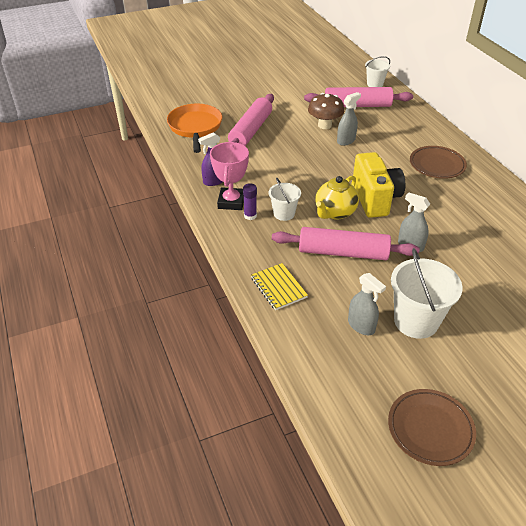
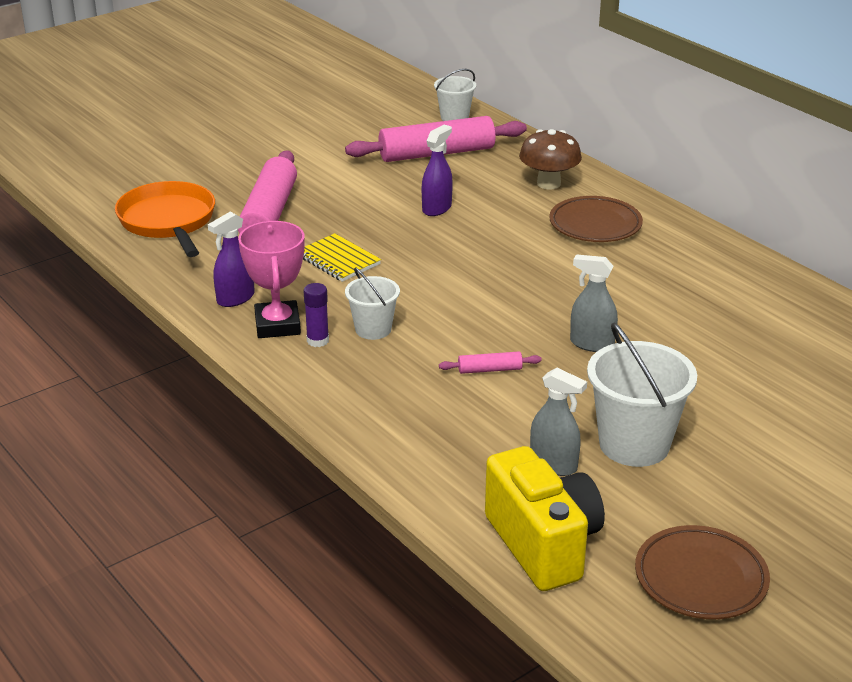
camera: 15 degrees left, 10 degrees down
yellow notebook [251,263,308,310] -> yellow notebook moved to [303,233,381,282]
pink rolling pin [272,227,419,260] -> pink rolling pin [439,352,542,374], size x0.43
brown mushroom [308,93,344,129] -> brown mushroom moved to [519,129,582,189]
yellow teapot [315,176,359,220] -> none
grey spray bottle [337,92,361,146] -> purple spray bottle [422,125,453,216]
yellow camera [353,152,405,218] -> yellow camera moved to [485,446,605,591]

